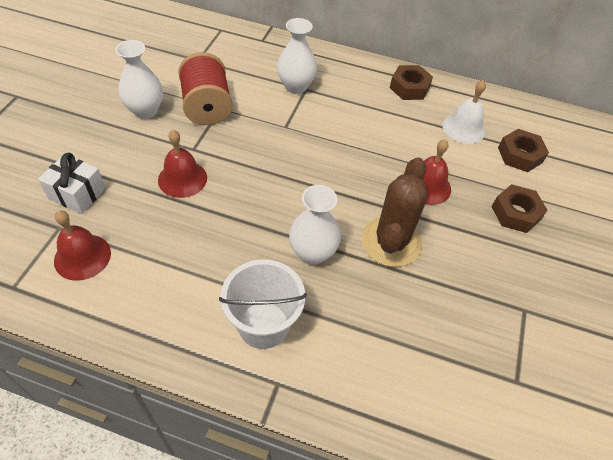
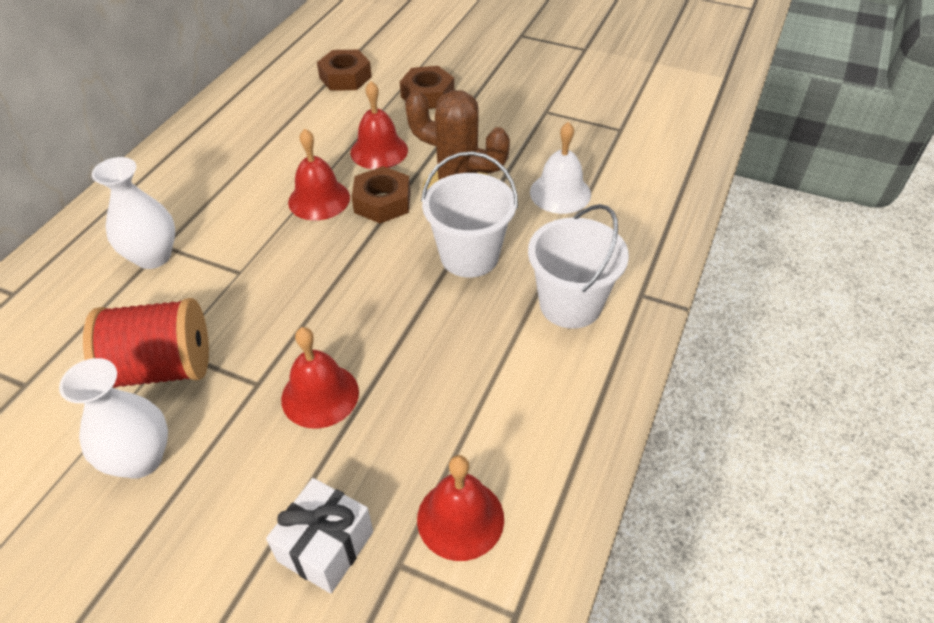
camera: 80 degrees left, 5 degrees down
white vase [289,185,341,265] -> white bucket [421,151,518,278]
brown nut [390,65,433,100] -> brown nut moved to [352,166,411,224]
white bell [443,80,486,144] -> white bell moved to [530,122,591,214]
none -> red bell [288,129,350,221]

